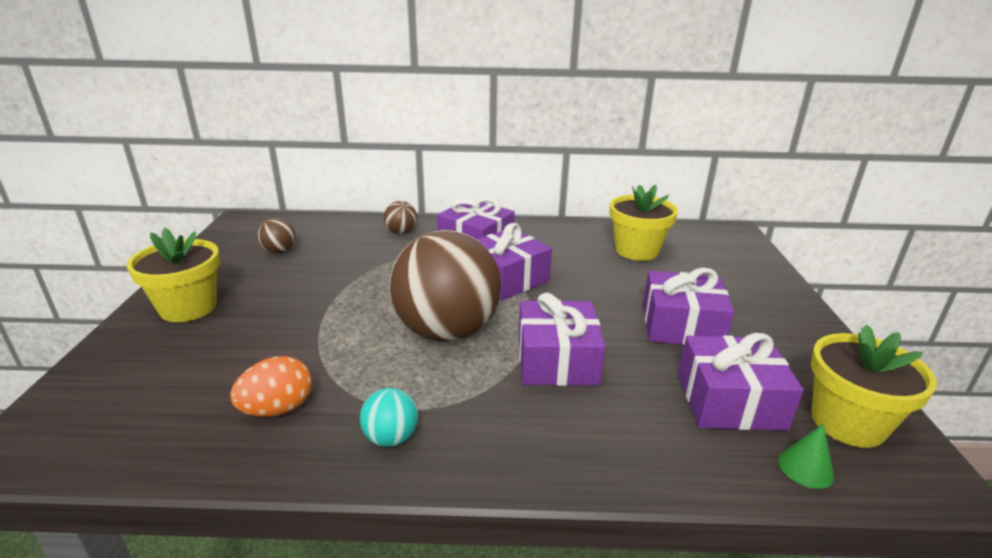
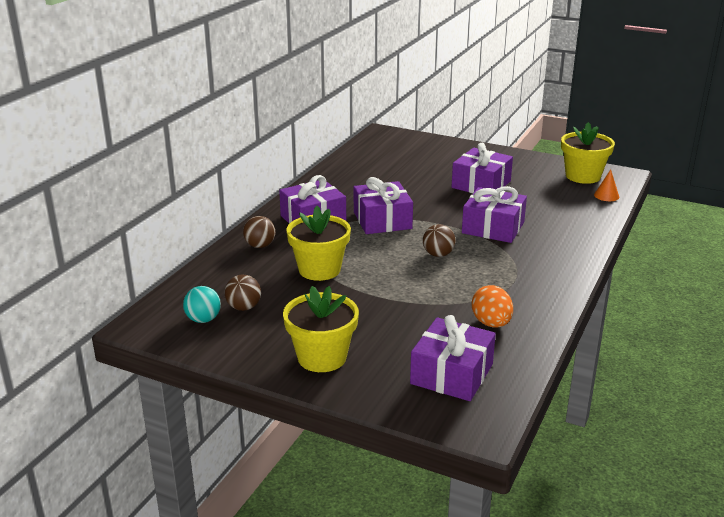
camera: 65 degrees left, 0 degrees up
turquoise ball [360,388,418,447] -> turquoise ball moved to [183,286,221,323]
brown ball [389,230,501,342] -> brown ball [423,224,455,257], size x0.41
yellow flower pot [610,185,678,261] -> yellow flower pot moved to [286,206,351,281]
purple gift [678,333,804,431] -> purple gift moved to [410,315,496,401]
green cone [778,424,834,489] -> orange cone [594,169,619,201]

